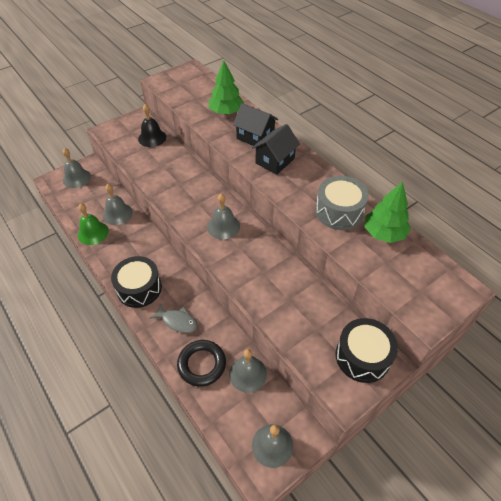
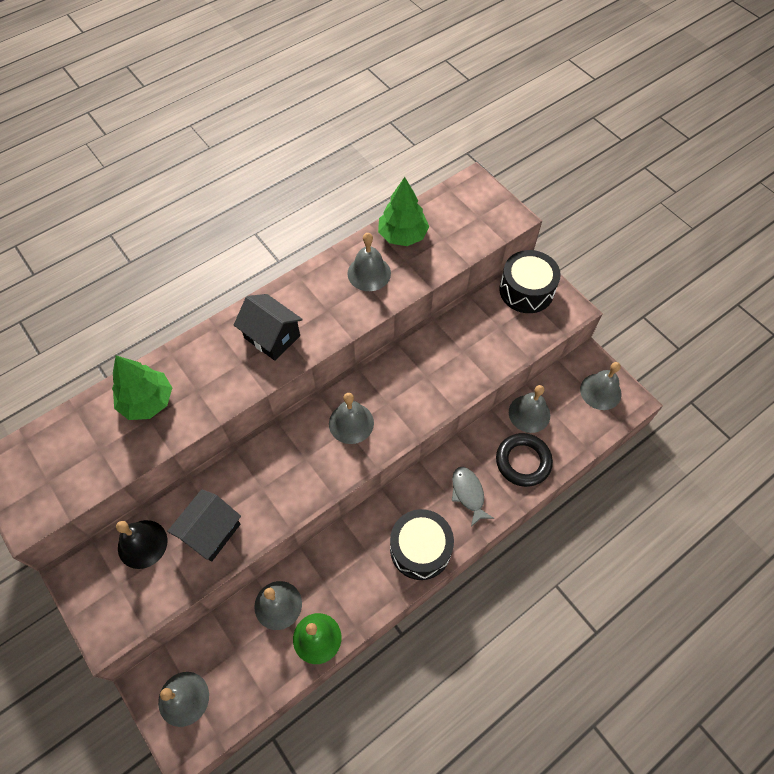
camera: 90 degrees left, 10 degrees up
grey fish [150,303,197,333] -> grey fish turned 45 degrees counterclockwise [452,467,494,527]
black house [233,103,278,146] -> black house moved to [167,489,241,562]
grey drum [315,176,369,230] -> grey bell [347,233,391,291]

